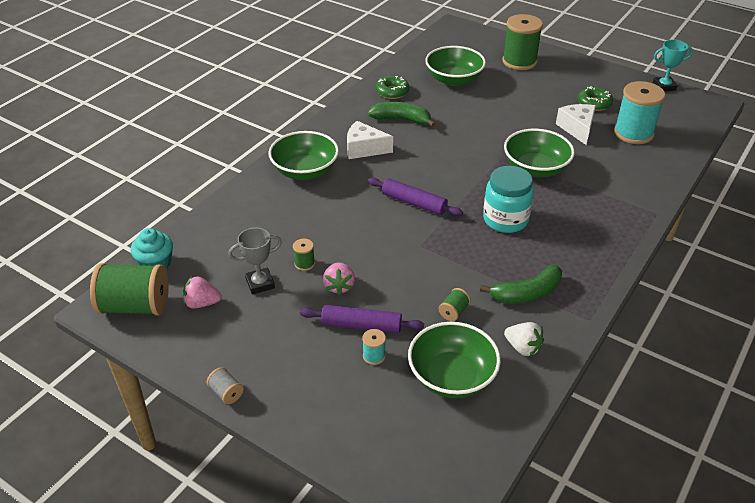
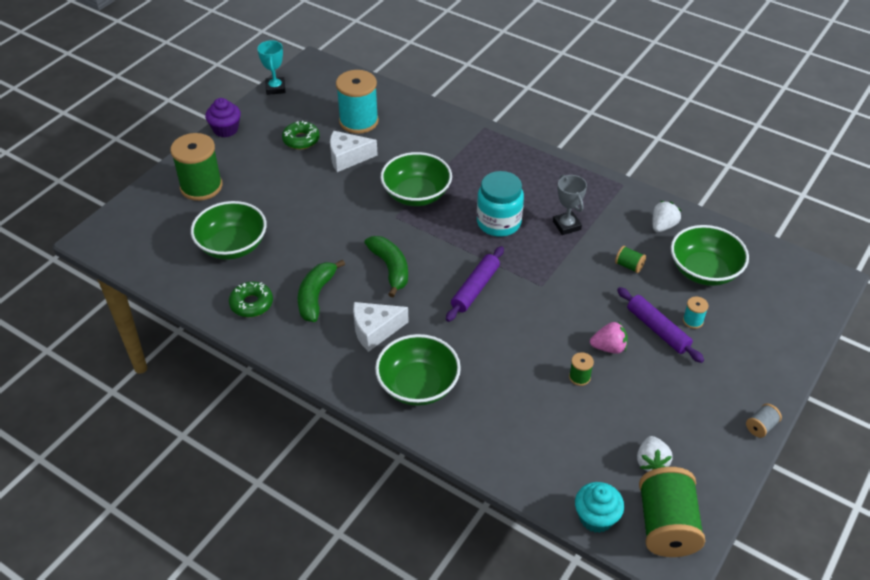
camera: 90 degrees left, 5 degrees up
pink strawberry [183,276,222,309] -> white strawberry [637,436,673,472]
grey trophy [228,227,282,294] -> grey trophy moved to [553,175,587,235]
purple rolling pin [300,305,424,333] -> purple rolling pin turned 45 degrees counterclockwise [617,287,704,363]
white cheese [347,121,393,159] -> white cheese turned 60 degrees clockwise [353,302,409,352]
green banana [480,264,562,304] -> green banana moved to [364,236,408,297]
none -> purple cupcake [205,98,241,138]

